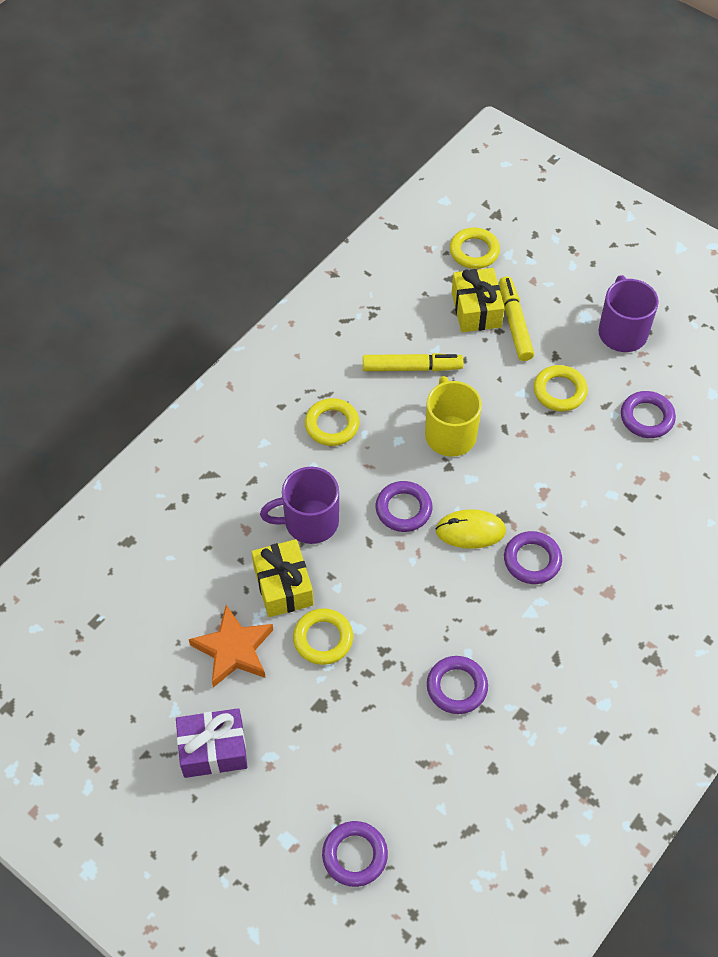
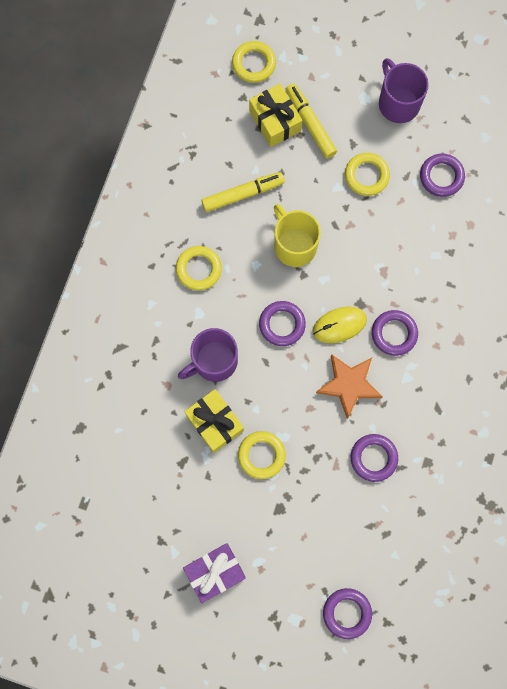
camera: 20 degrees left, 20 degrees up
orange star [189,605,273,688] -> orange star moved to [316,354,383,419]

